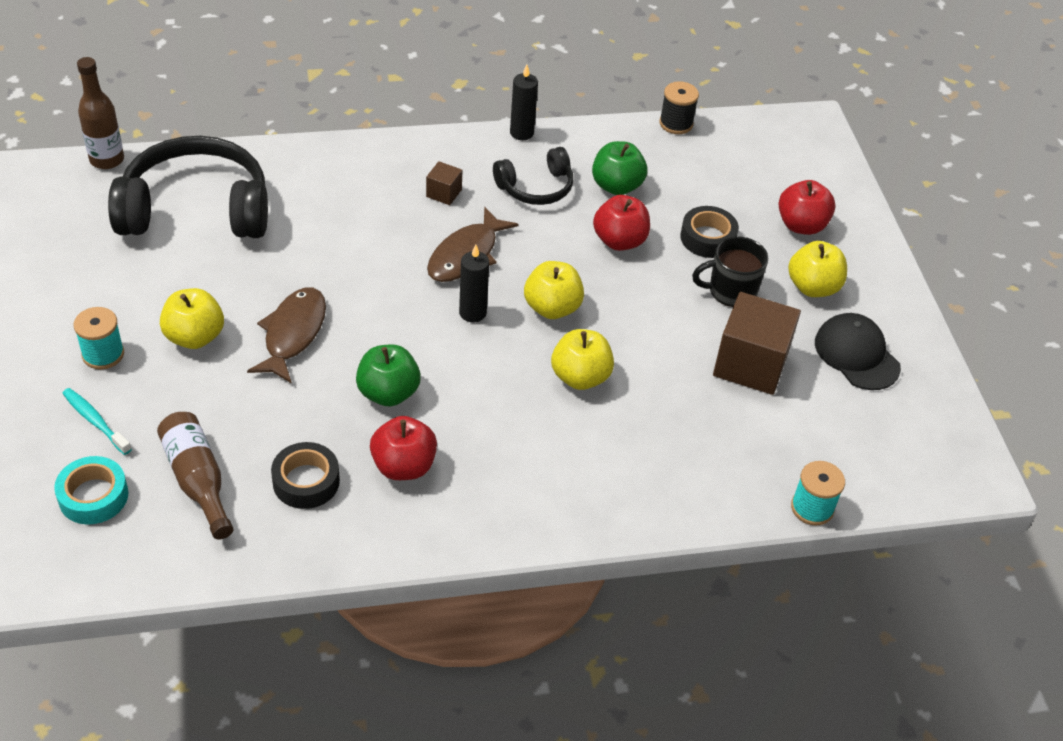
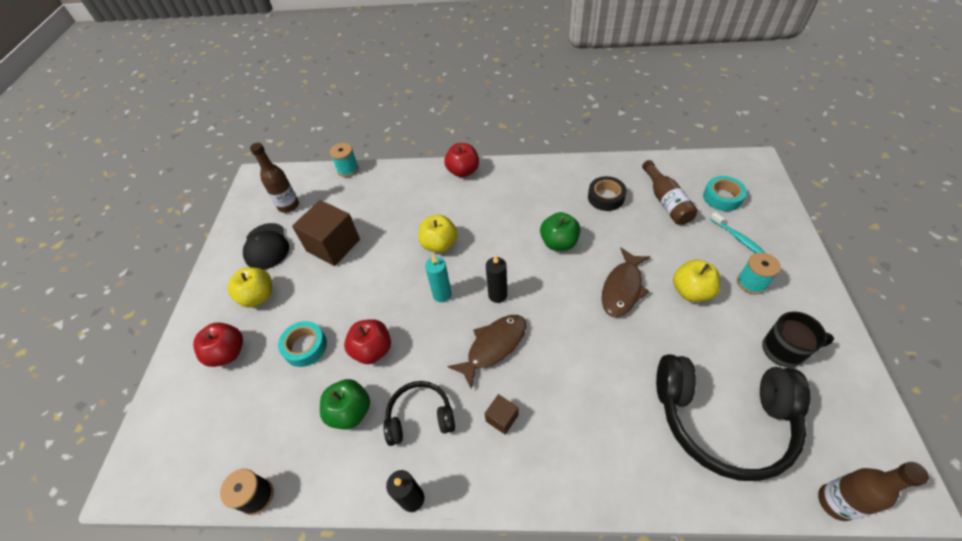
camera: 160 degrees left, 5 degrees up
red apple [370,416,437,480] -> red apple moved to [444,143,479,177]
yellow apple [524,261,584,319] -> turquoise candle [425,255,452,302]
black tape [680,206,739,258] -> turquoise tape [278,321,327,367]
black mug [692,236,768,307] -> black mug moved to [762,311,834,367]
none -> brown bottle [250,143,299,213]

